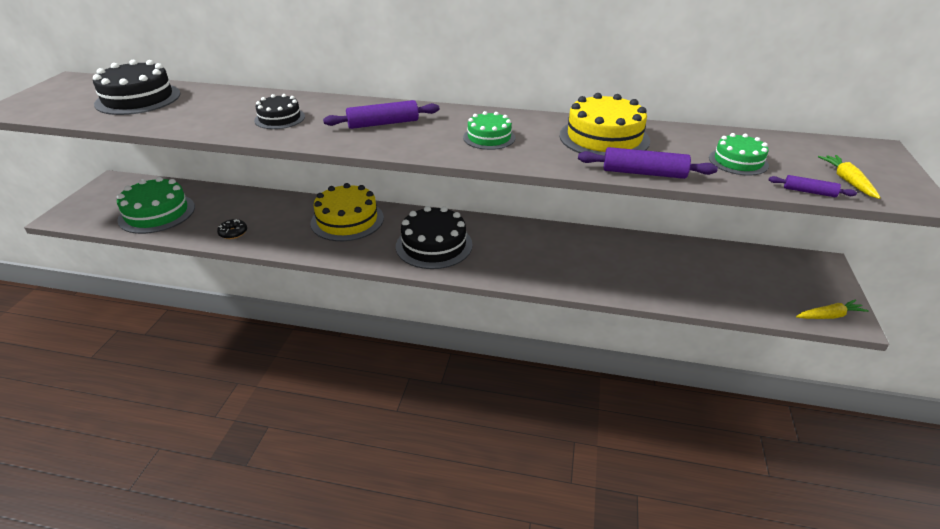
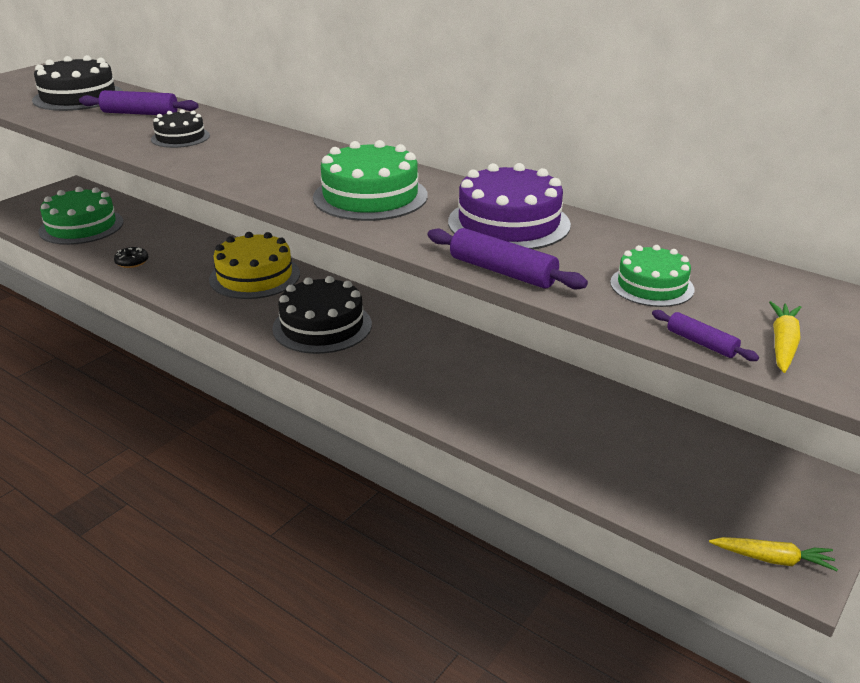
camera: 25 degrees right, 5 degrees down
purple rolling pin [323,100,439,129] -> purple rolling pin moved to [79,90,198,115]
green cake [463,111,516,150] -> green cake [313,140,428,221], size x1.70
yellow cake [559,93,650,156] -> purple cake [448,163,571,250]

